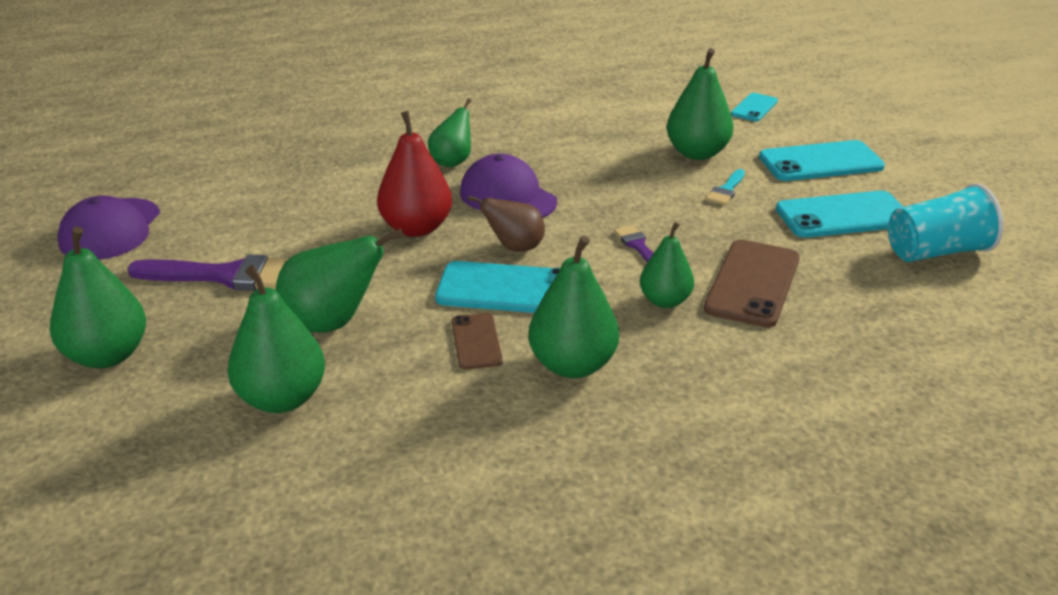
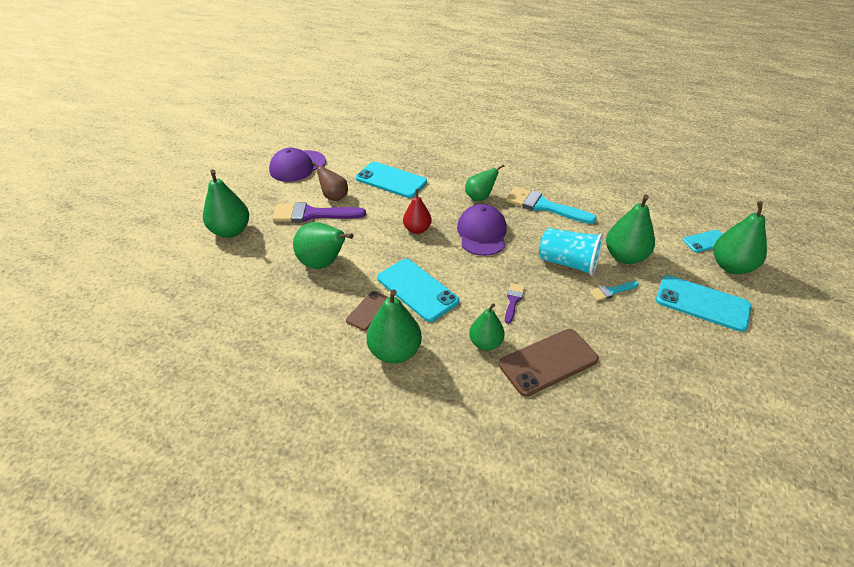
camera: 40 degrees right, 10 degrees up
purple brush [127,254,288,291] -> purple brush turned 135 degrees clockwise [272,202,366,222]
green pear [228,265,325,413] -> green pear moved to [714,201,767,274]
red pear [377,111,452,237] -> red pear [403,189,431,234], size x0.65
brown pear [468,195,545,252] -> brown pear moved to [312,161,348,201]
turquoise phone [776,191,903,238] -> turquoise phone moved to [356,162,427,198]
turquoise cup [888,183,1003,262] -> turquoise cup moved to [539,228,603,276]
none -> turquoise brush [506,187,597,224]

